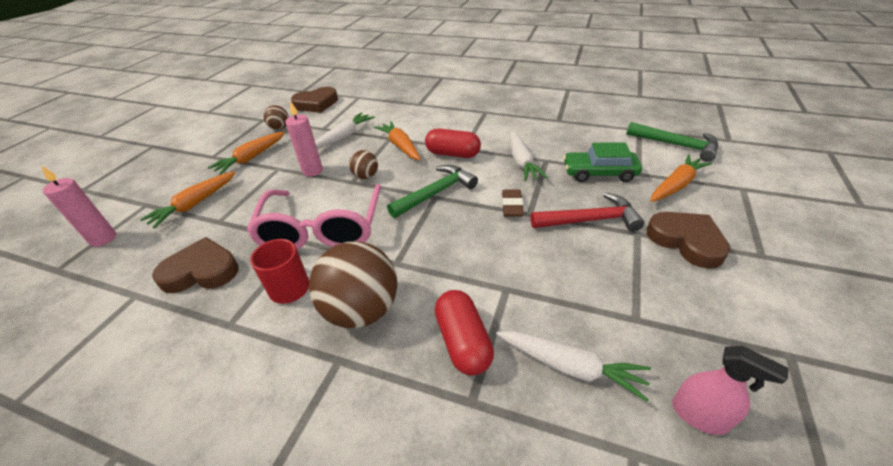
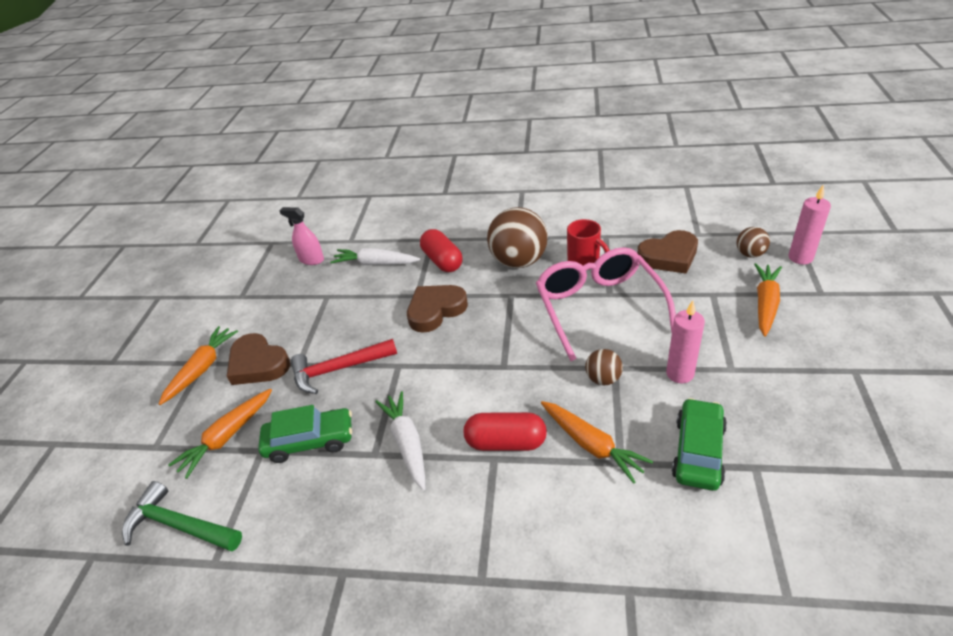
camera: 170 degrees right, 0 degrees up
orange carrot [208,132,285,175] -> orange carrot moved to [159,326,238,405]
brown ball [263,105,289,130] -> brown ball moved to [736,227,770,258]
brown heart [291,87,338,113] -> brown heart moved to [407,285,468,333]
white carrot [315,112,375,149] -> green car [672,398,727,491]
green hammer [387,165,478,218] -> none
brown eraser [502,190,524,217] -> none

